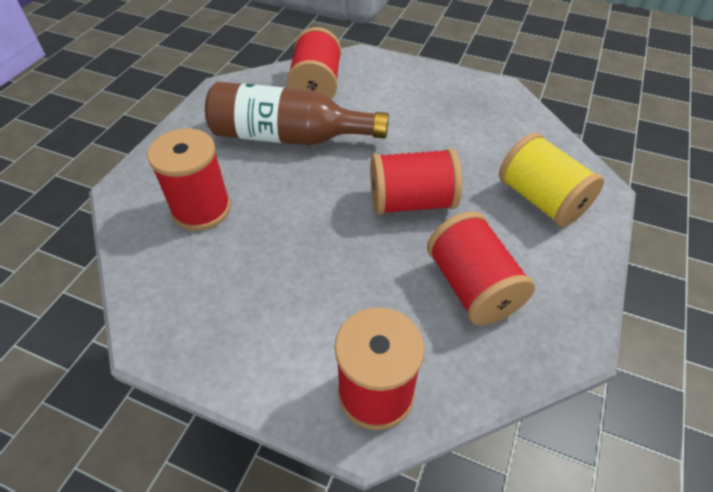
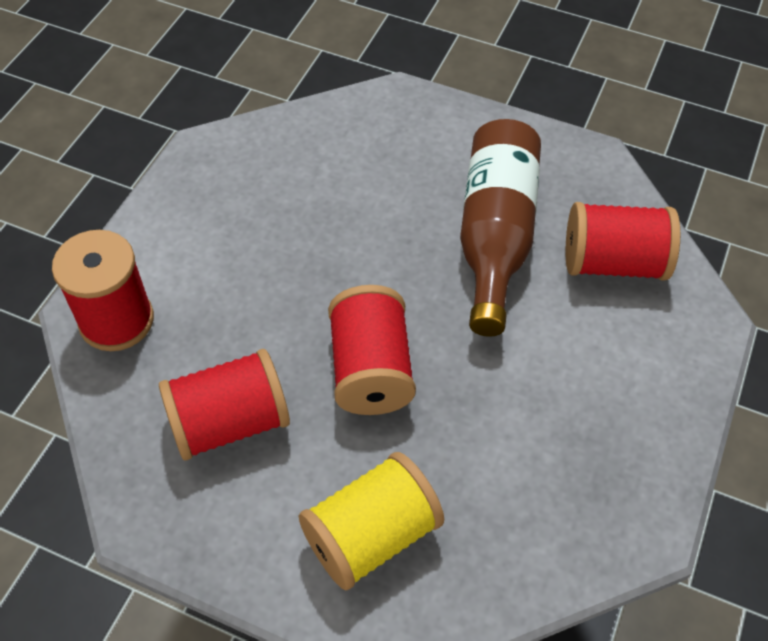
camera: 90 degrees right, 5 degrees up
red spool [147,128,231,231] -> none

